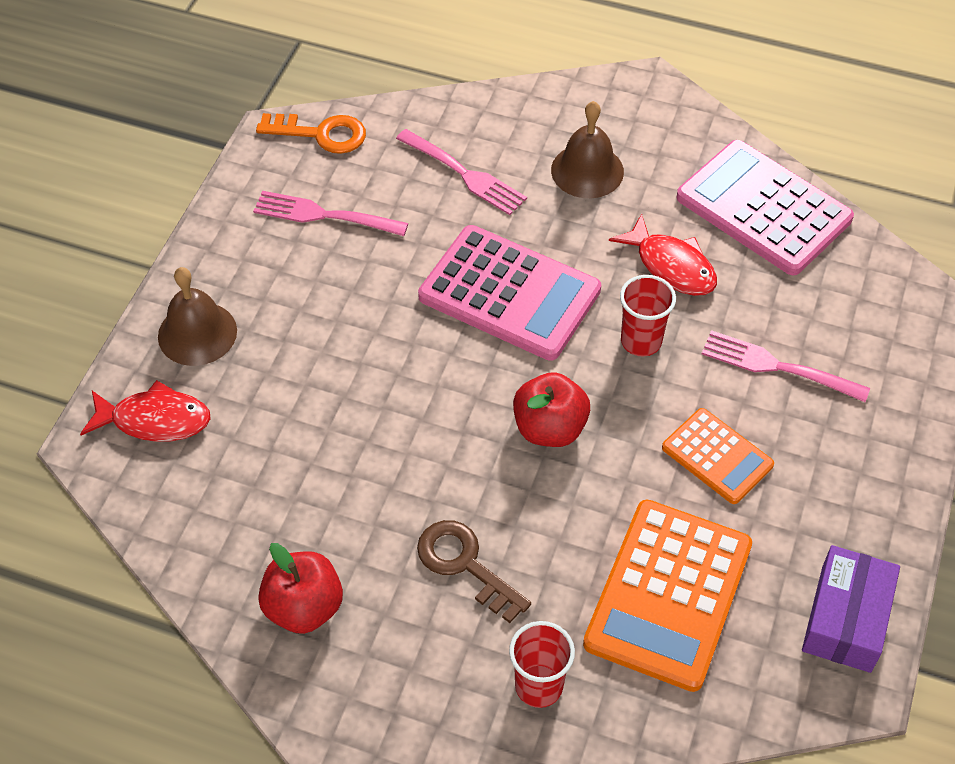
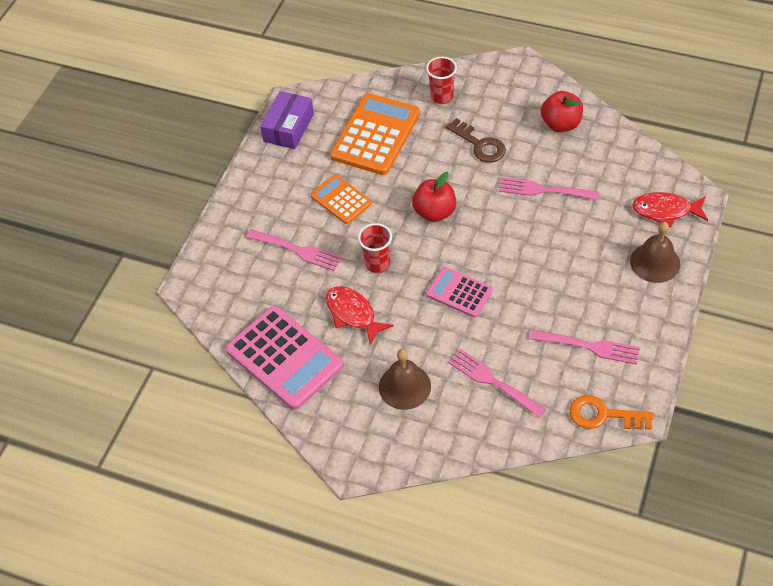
camera: 175 degrees left, 0 degrees up
pink calculator [418,225,601,361] -> pink calculator [426,267,493,317], size x0.57
none -> pink fork [499,177,599,200]

